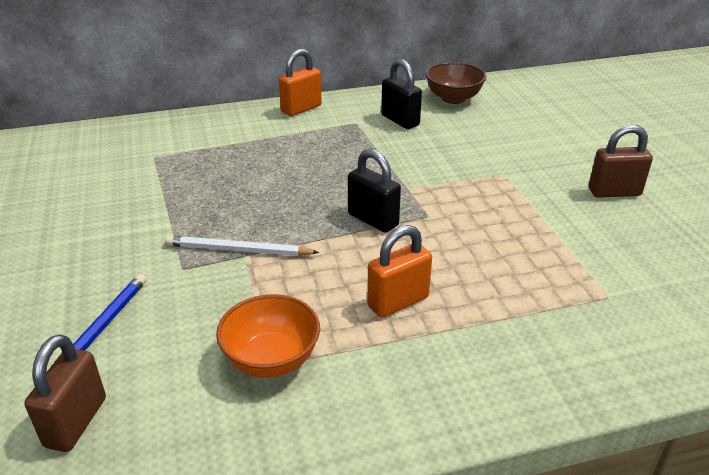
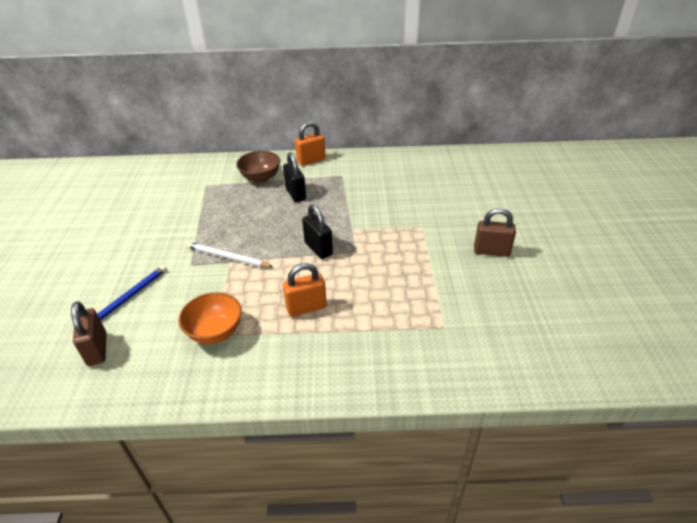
camera: 15 degrees right, 5 degrees up
brown padlock [25,334,106,452] -> brown padlock turned 45 degrees counterclockwise [71,301,107,366]
black padlock [381,59,422,129] -> black padlock moved to [283,152,306,202]
brown bowl [426,62,486,104] -> brown bowl moved to [236,151,280,183]

